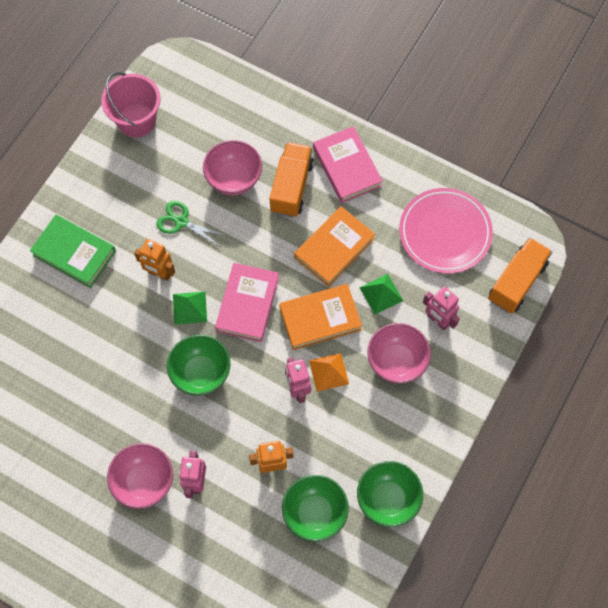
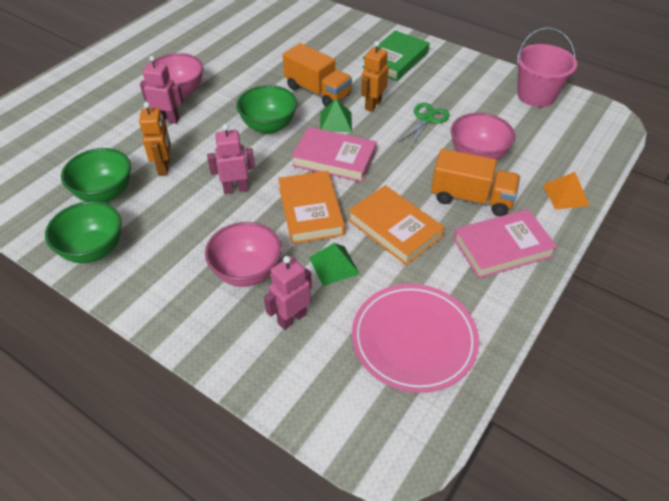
camera: 95 degrees right, 20 degrees down
orange pyramid [309,353,349,392] -> orange pyramid moved to [543,172,590,210]
orange truck [488,237,552,314] -> orange truck moved to [283,43,352,107]

